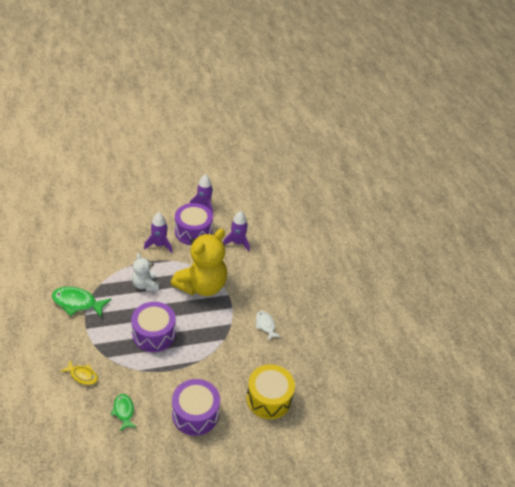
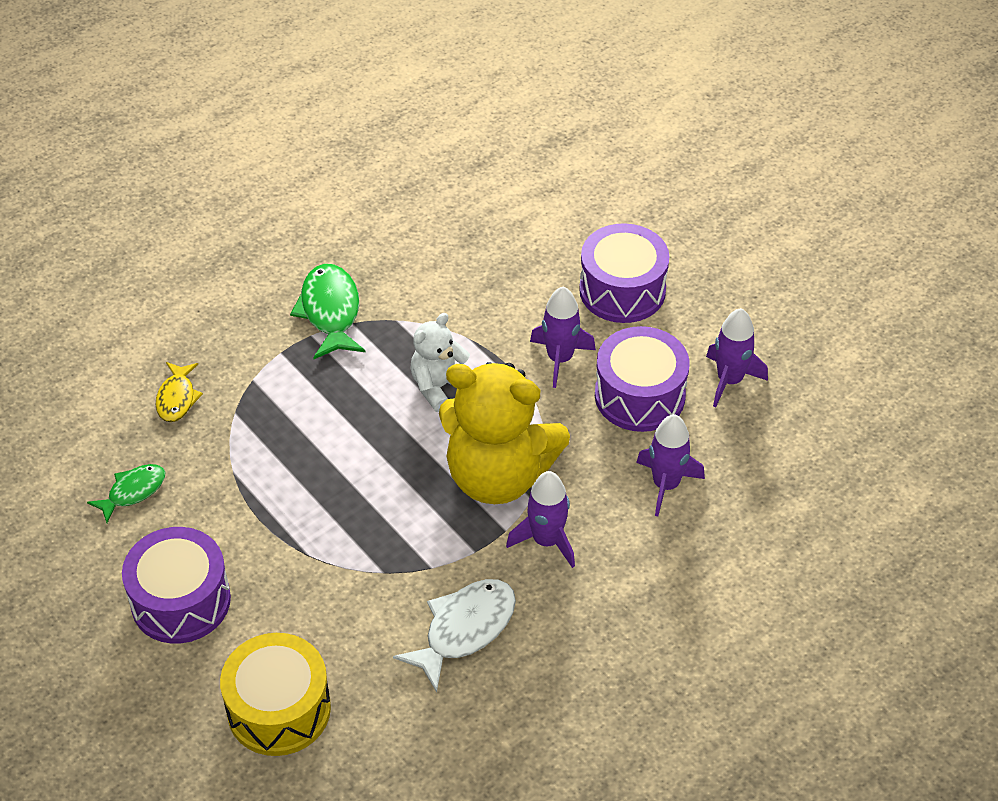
camera: 70 degrees right, 5 degrees up
purple drum [131,302,176,352] -> purple drum moved to [579,223,669,323]
white fish [256,311,281,341] -> white fish [393,579,516,692], size x1.62
none -> purple rocket [506,471,575,568]

